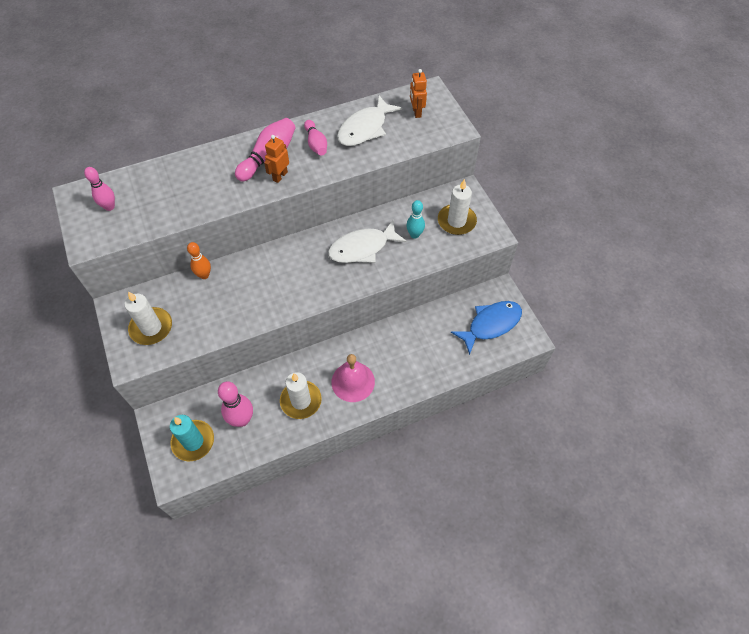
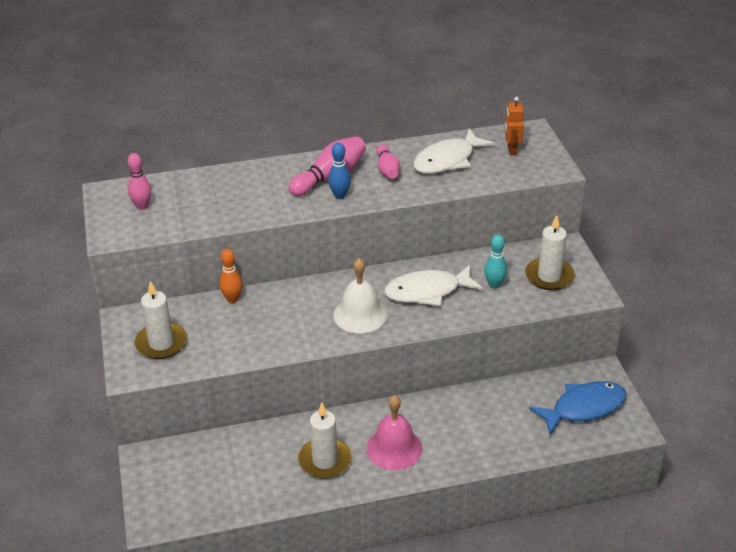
camera: 10 degrees right, 20 degrees down
turquoise candle [170,415,214,462] -> none
pink bowling pin [218,381,253,427] -> none
orange robot [264,135,289,183] -> blue bowling pin [328,142,351,199]
none -> white bell [333,258,387,333]

